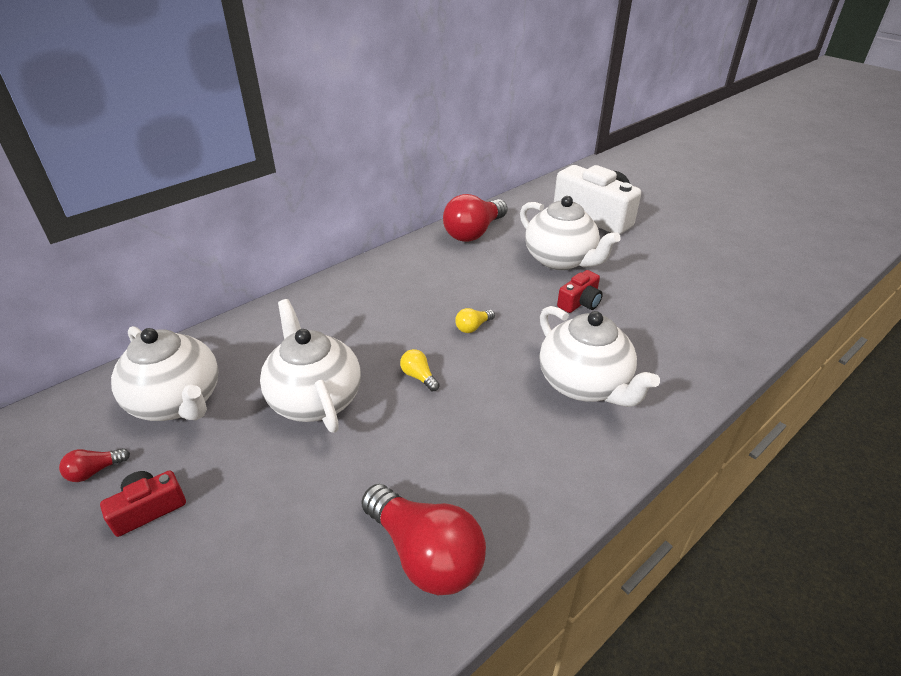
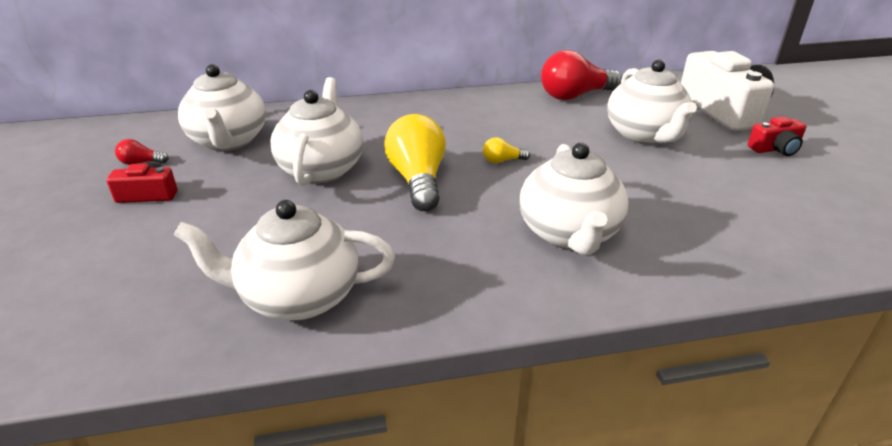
camera: 30 degrees right, 5 degrees down
red light bulb [361,484,486,595] -> white teapot [173,200,395,320]
yellow light bulb [400,349,440,391] -> yellow light bulb [384,114,446,211], size x2.27
red camera [557,270,603,313] -> red camera moved to [748,116,806,156]

